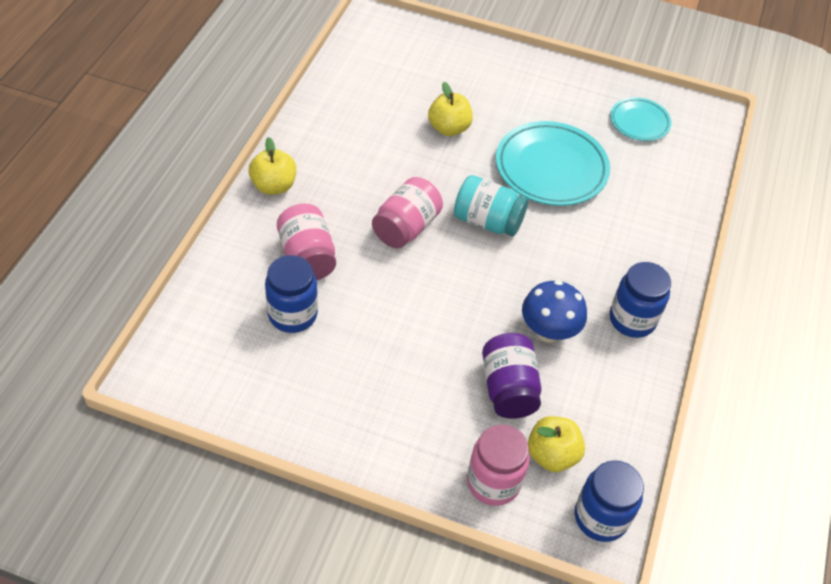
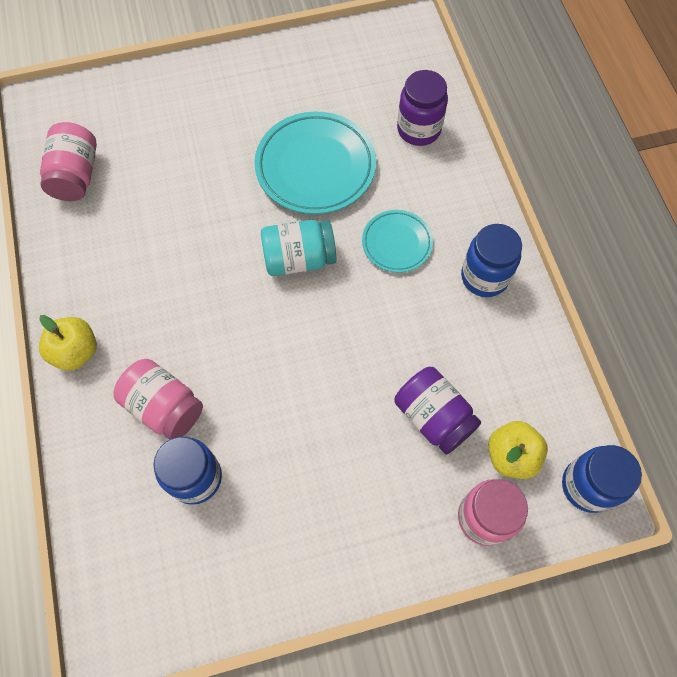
camera: 30 degrees left, 15 degrees up
pink jar [372,177,443,248] -> pink jar moved to [40,122,97,201]
yellow apple [428,82,473,136] -> none
blue mushroom [522,280,587,343] -> none
turquoise plate [610,97,672,141] -> turquoise plate moved to [362,210,433,273]
none -> purple jar [397,70,448,146]

